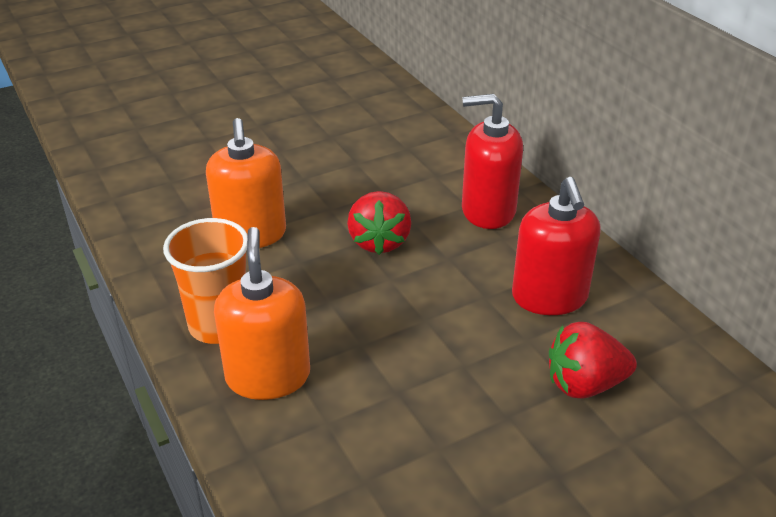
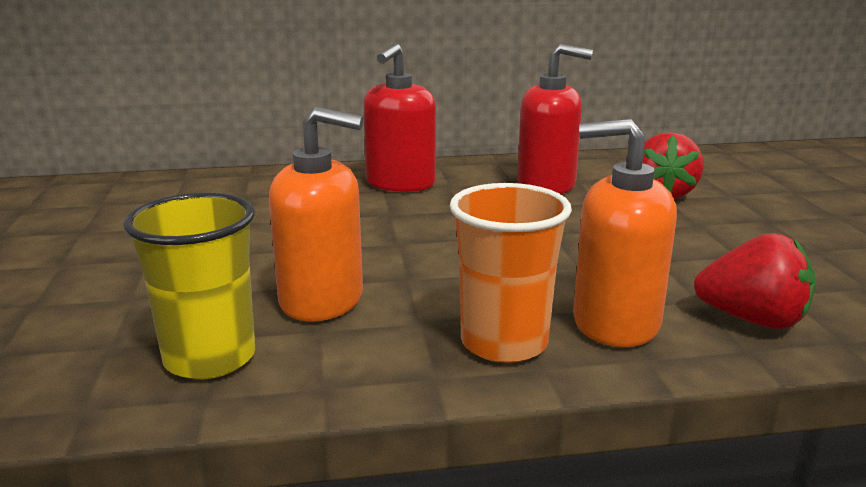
camera: 70 degrees left, 15 degrees down
red strawberry [347,191,411,255] -> red strawberry moved to [694,233,816,329]
none -> yellow cup [123,193,255,379]

